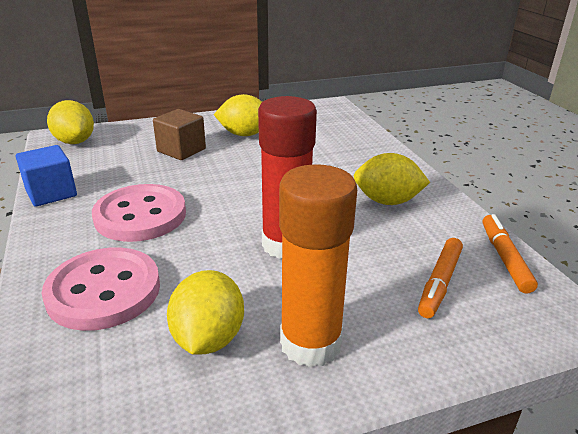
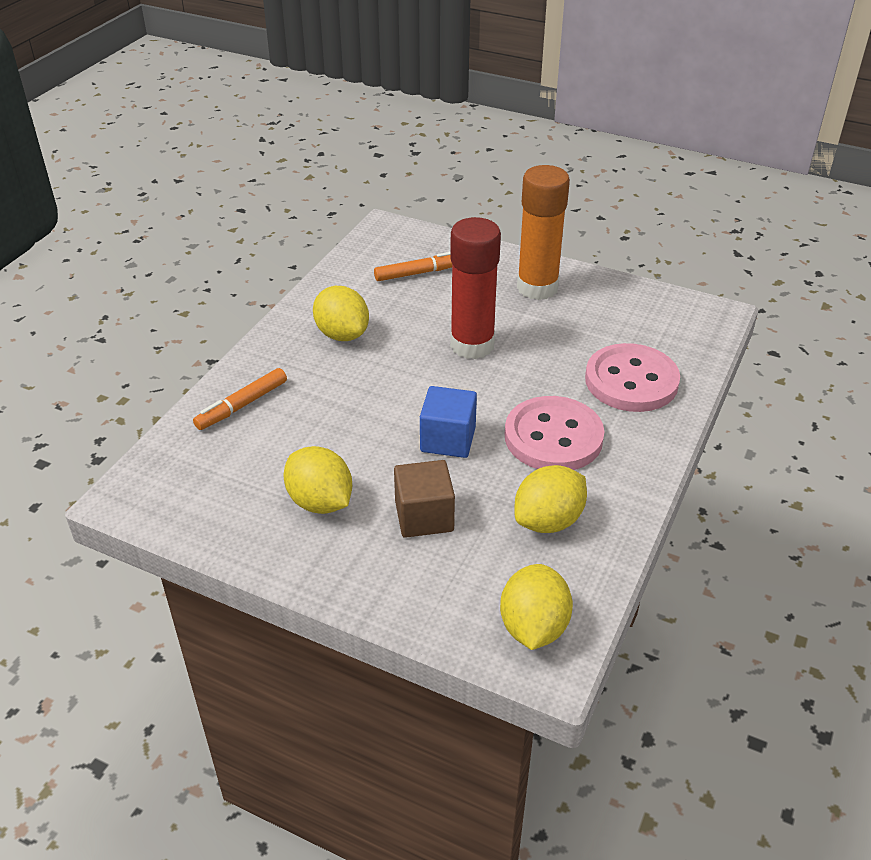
camera: 135 degrees left, 10 degrees up
blue cube [16,145,77,207] -> blue cube moved to [420,386,477,458]
yellow lemon [167,270,244,355] -> yellow lemon moved to [514,465,587,533]
orange marker [482,214,538,294] -> orange marker moved to [193,368,287,430]

